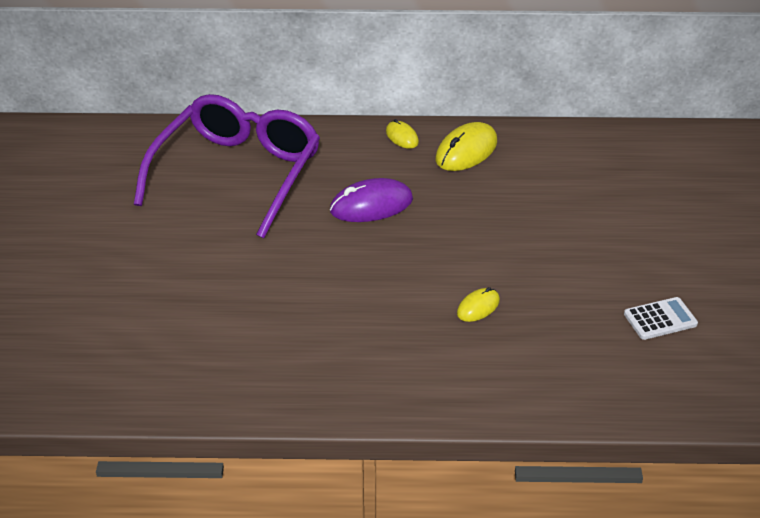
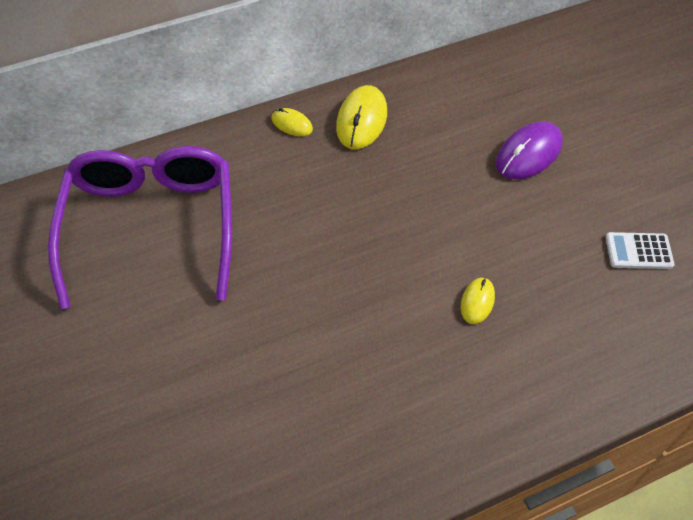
camera: 25 degrees left, 15 degrees up
purple mouse [330,178,413,222] -> purple mouse moved to [496,121,563,179]
white calculator [624,297,698,340] -> white calculator turned 135 degrees counterclockwise [606,232,675,269]

